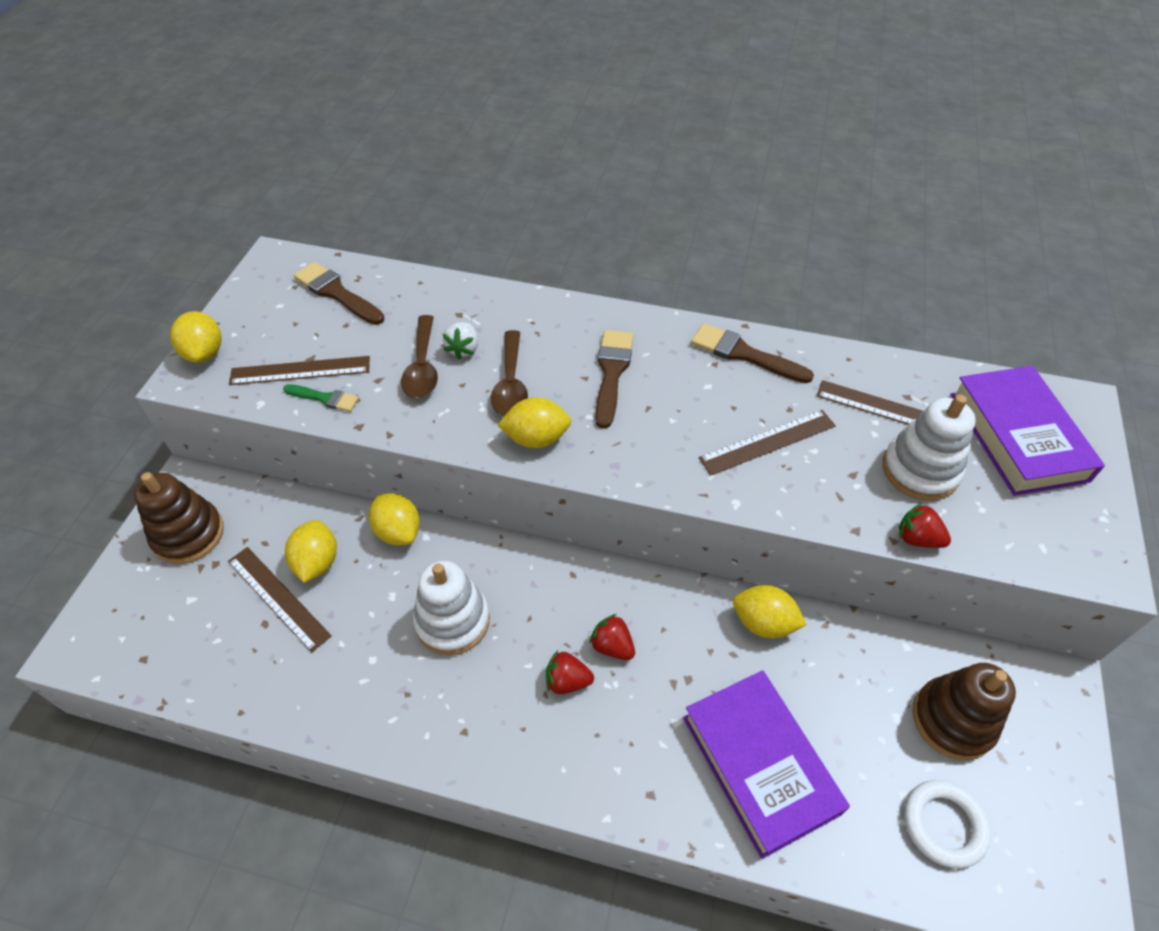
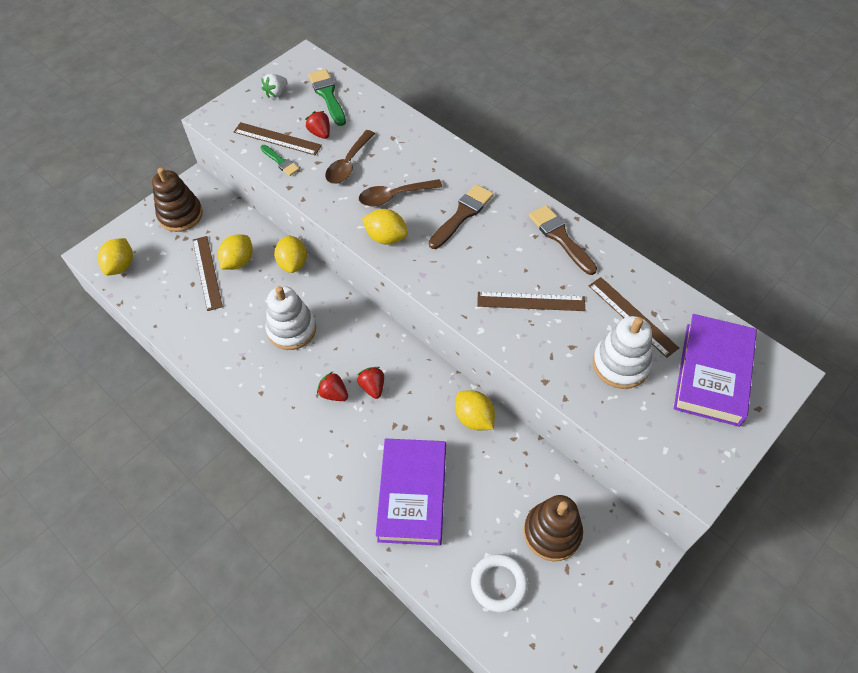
camera: 30 degrees right, 5 degrees up
yellow lemon [170,311,222,363] -> yellow lemon moved to [97,238,133,275]
brown brush [294,262,385,325] -> green brush [308,69,346,126]
white strawberry [443,322,478,360] -> white strawberry moved to [262,74,287,98]
brown spoon [491,330,528,416] -> brown spoon turned 45 degrees clockwise [359,179,442,207]
red strawberry [899,502,951,548] -> red strawberry moved to [305,111,330,139]

